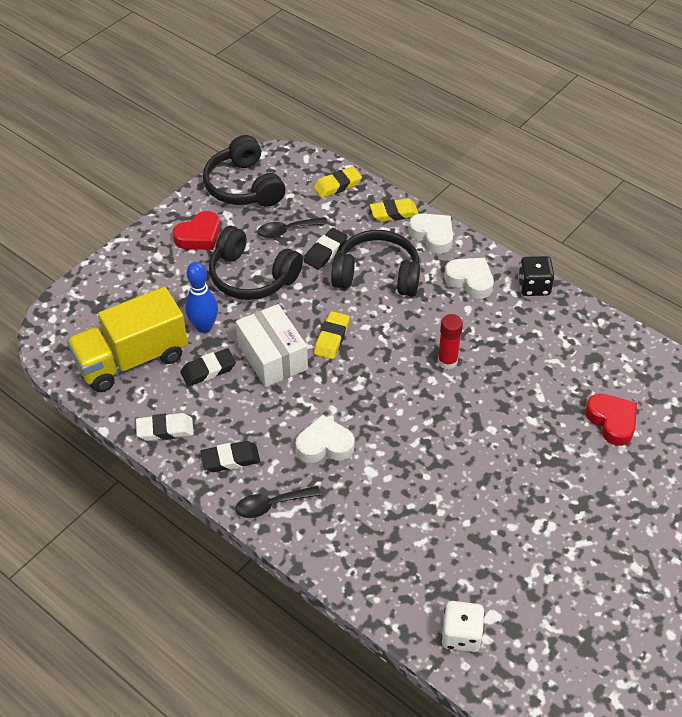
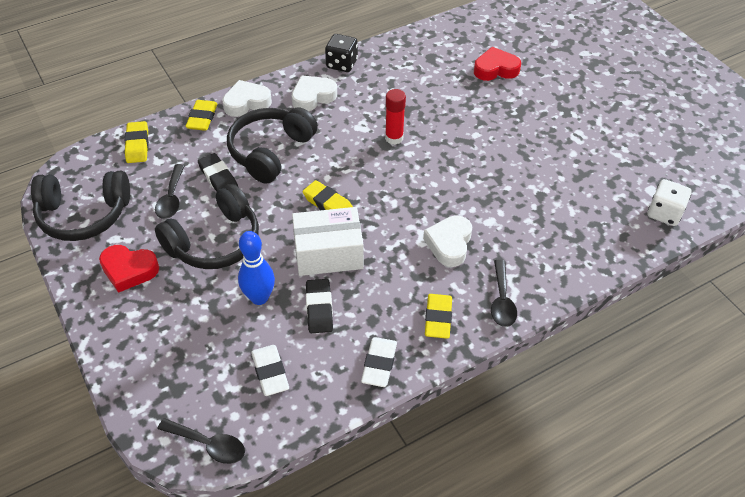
camera: 70 degrees left, 0 degrees up
yellow truck [67,287,188,392] -> white eraser [251,345,289,396]
red heart [173,211,220,250] -> red heart turned 120 degrees clockwise [99,245,159,293]
black eraser [200,441,260,472] -> yellow eraser [425,294,452,339]
none -> black spoon [158,418,245,464]

